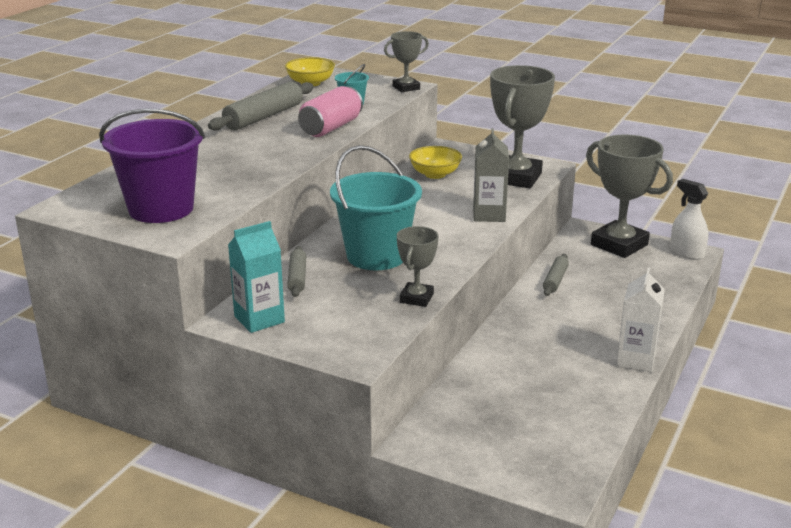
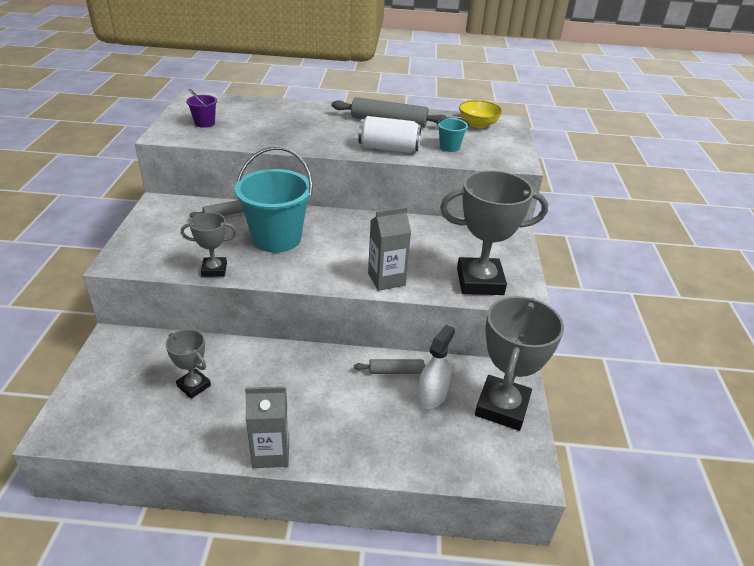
camera: 65 degrees right, 10 degrees up
purple bucket [99,108,205,223] -> purple bucket [186,89,217,128], size x0.45
turquoise carton [228,221,285,333] -> none
pink can [298,86,363,137] -> white can [358,116,421,153]
grey trophy [384,31,429,92] -> grey trophy moved to [166,329,211,399]
yellow bowl [409,146,462,179] -> none
white carton [616,267,665,372] -> grey carton [245,386,289,468]
white spray bottle [670,179,708,260] -> white spray bottle moved to [417,325,455,409]

